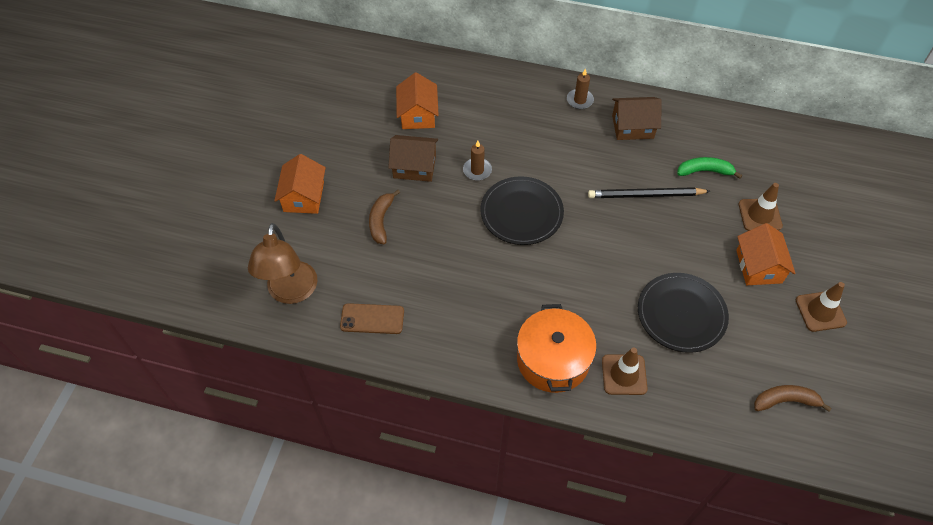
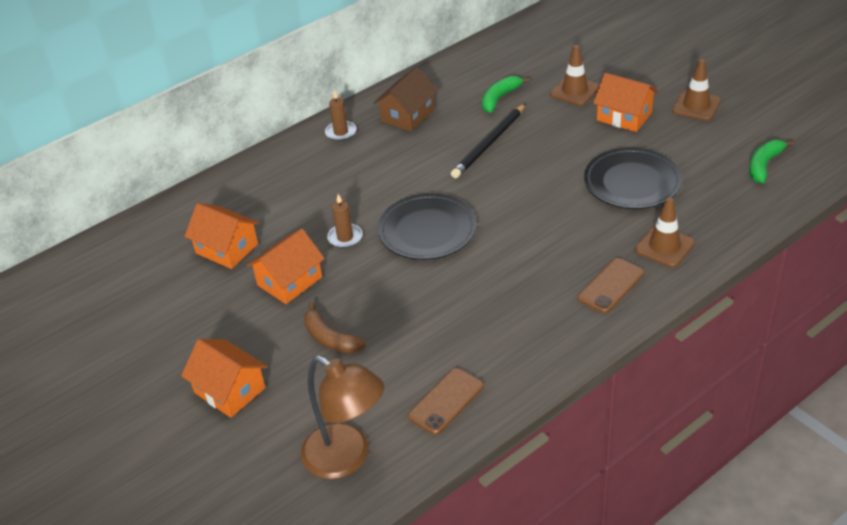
camera: 50 degrees left, 15 degrees down
brown house [388,135,438,182] -> orange house [247,229,325,304]
orange pot [517,304,596,393] -> brown phone [578,258,644,313]
brown banana [754,385,832,412] -> green banana [749,140,795,183]

